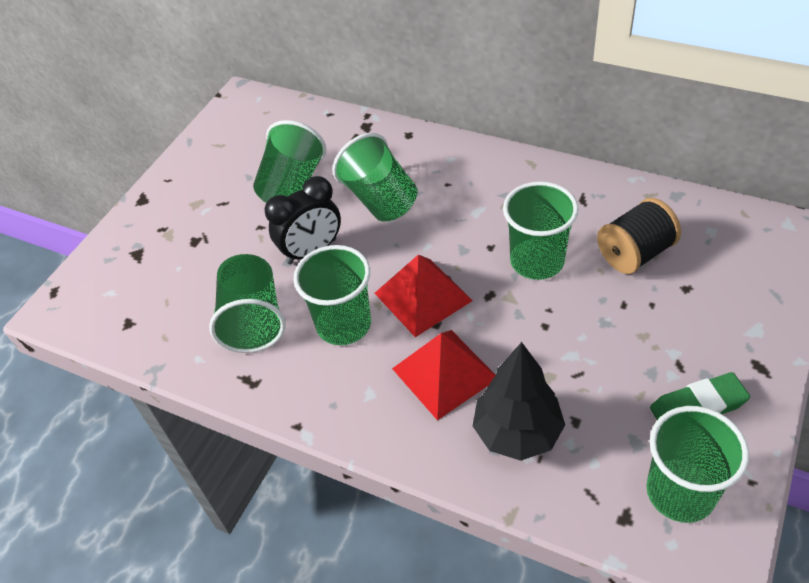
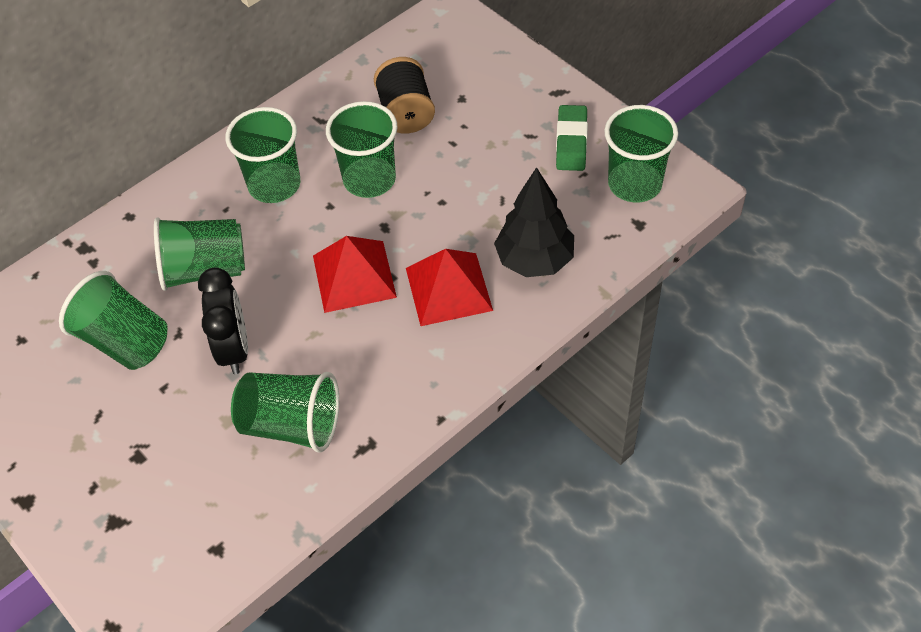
camera: 70 degrees left, 5 degrees up
green cup [294,245,371,345] -> green cup moved to [225,107,300,203]

